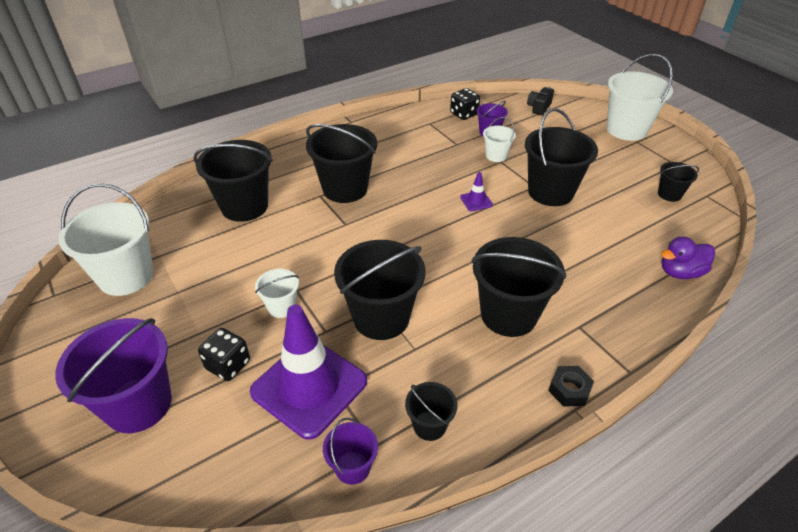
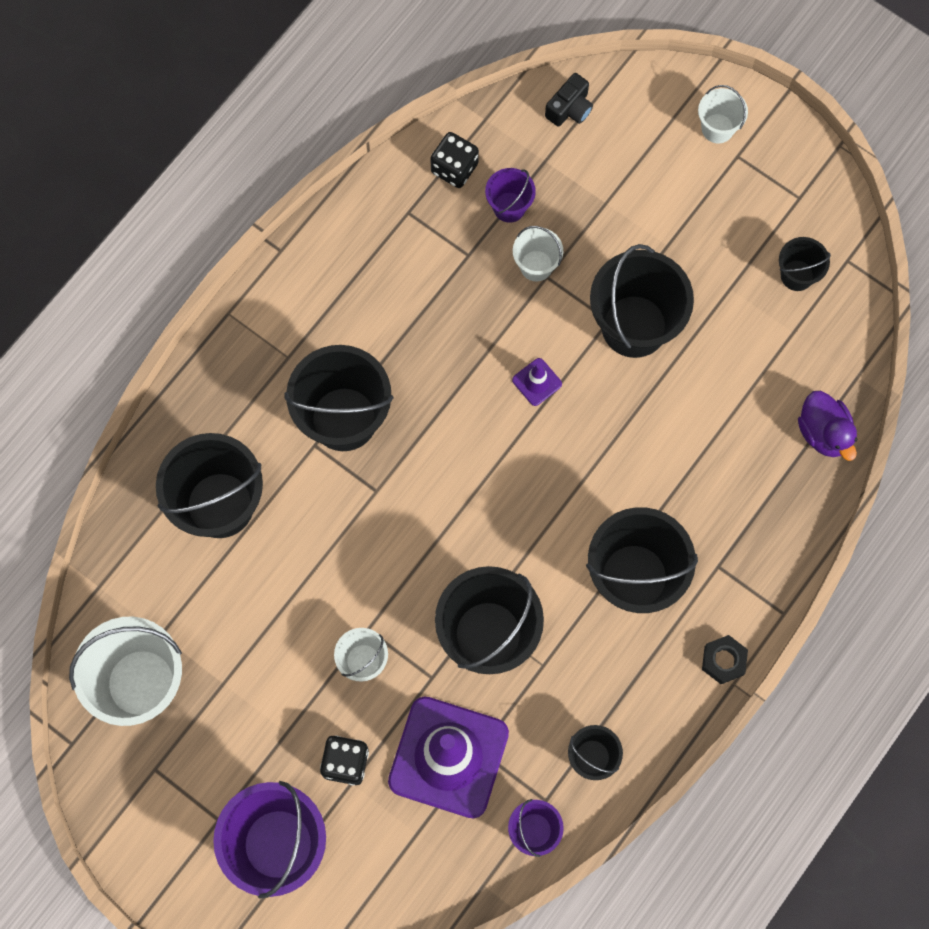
camera: 20 degrees left, 30 degrees up
black camera [527,87,554,115] -> black camera turned 150 degrees counterclockwise [545,73,593,127]
white bucket [606,54,673,141] -> white bucket [698,85,748,143], size x0.51
purple duck [661,237,715,279] -> purple duck turned 75 degrees counterclockwise [798,391,857,461]

